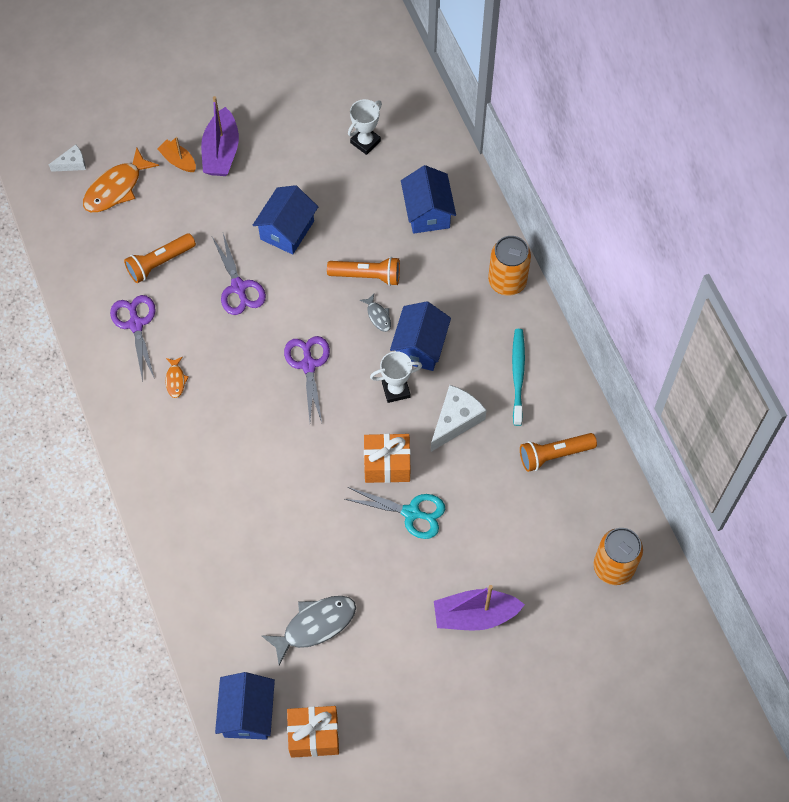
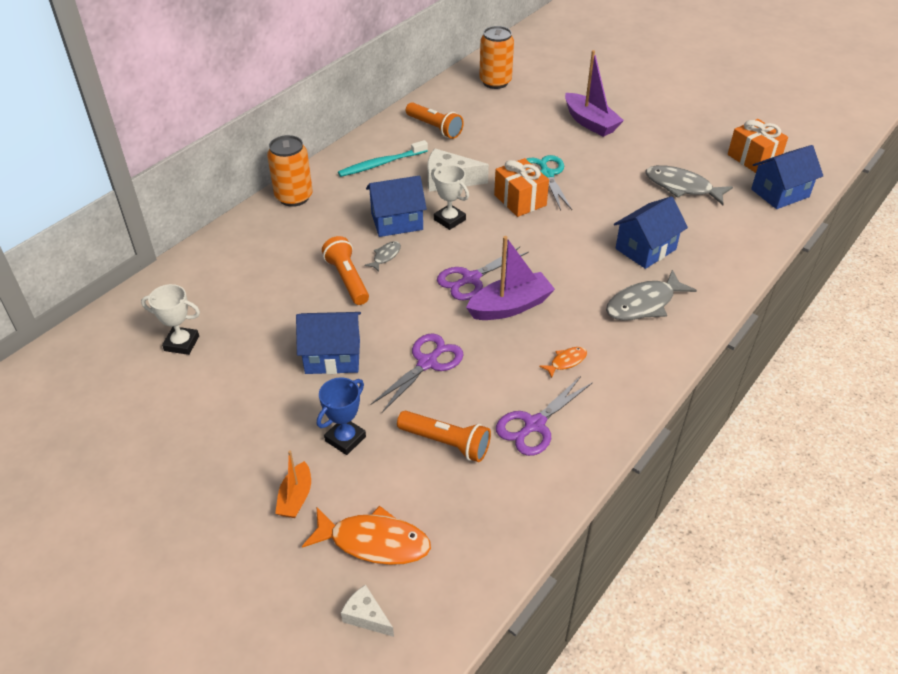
camera: 120 degrees left, 20 degrees down
purple boat [201,96,239,176] -> purple boat moved to [466,236,555,320]
blue house [401,165,456,234] -> blue house moved to [614,196,688,269]
none -> blue trophy [317,377,366,455]
none -> grey fish [606,270,697,321]

